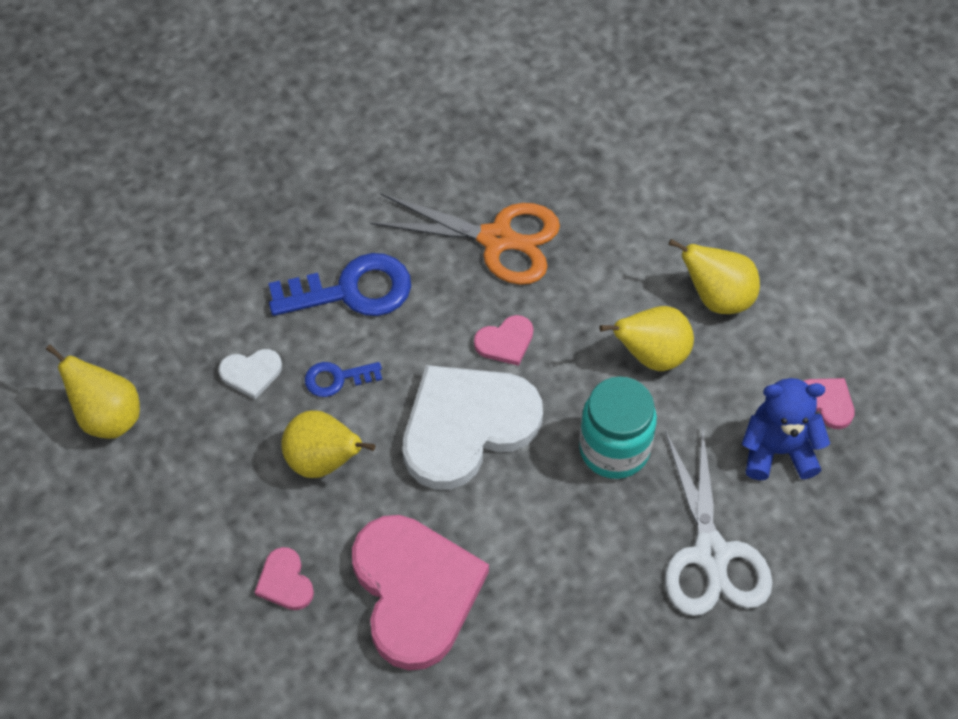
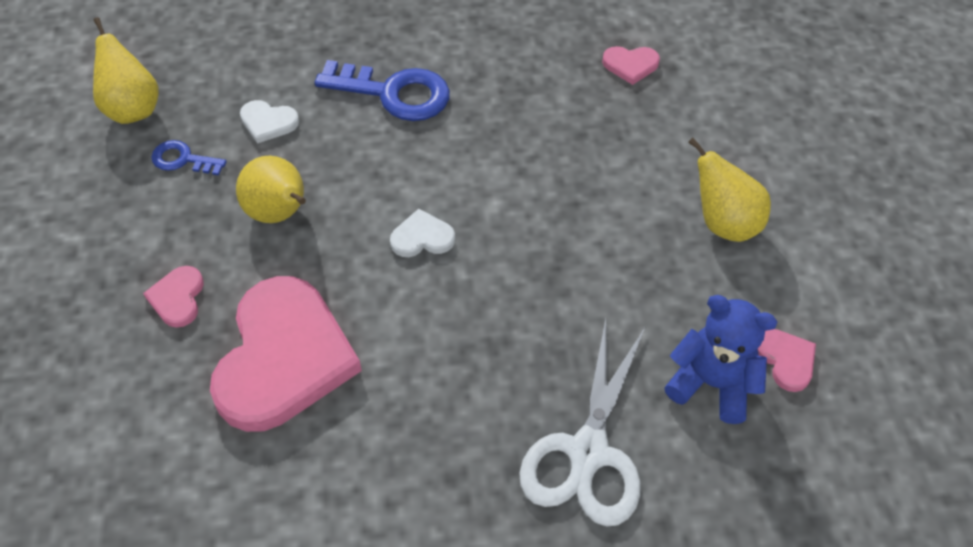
camera: 25 degrees right, 5 degrees down
blue key [305,362,382,397] -> blue key moved to [151,140,227,176]
orange scissors [370,194,560,285] -> none
white heart [403,365,543,490] -> white heart [390,209,455,257], size x0.42
pink heart [474,315,533,366] -> pink heart moved to [602,46,660,85]
turquoise jar [579,376,657,479] -> none
yellow pear [600,306,694,371] -> none

